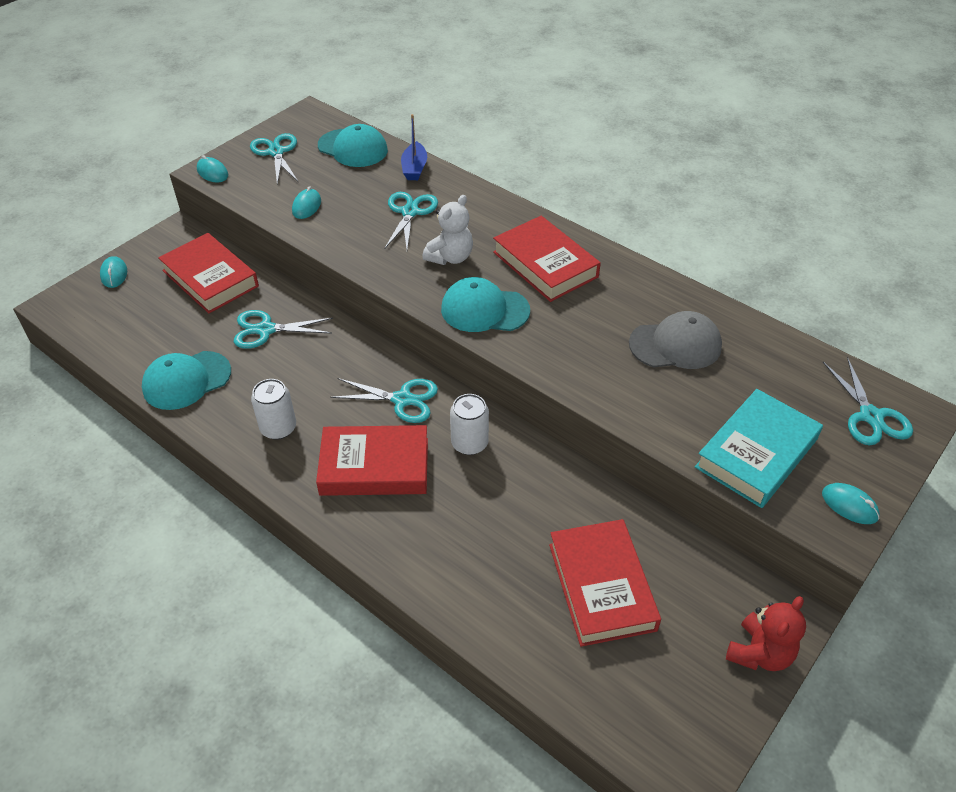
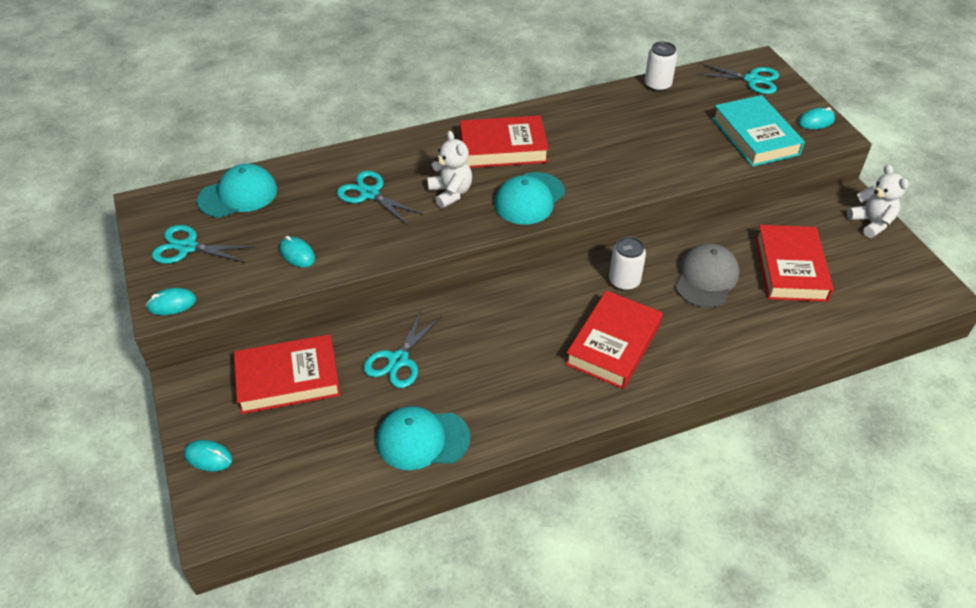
camera: 60 degrees left, 0 degrees up
turquoise cap [142,351,231,410] -> turquoise cap turned 90 degrees clockwise [376,406,471,470]
white can [251,379,296,440] -> white can moved to [645,41,677,92]
turquoise scissors [330,378,438,423] -> none
blue boat [401,114,427,180] -> none
red book [549,519,661,647] -> red book turned 75 degrees clockwise [755,225,834,302]
grey cap [629,311,722,369] -> grey cap moved to [675,243,739,308]
red teddy bear [726,596,806,671] -> white teddy bear [847,165,909,238]

